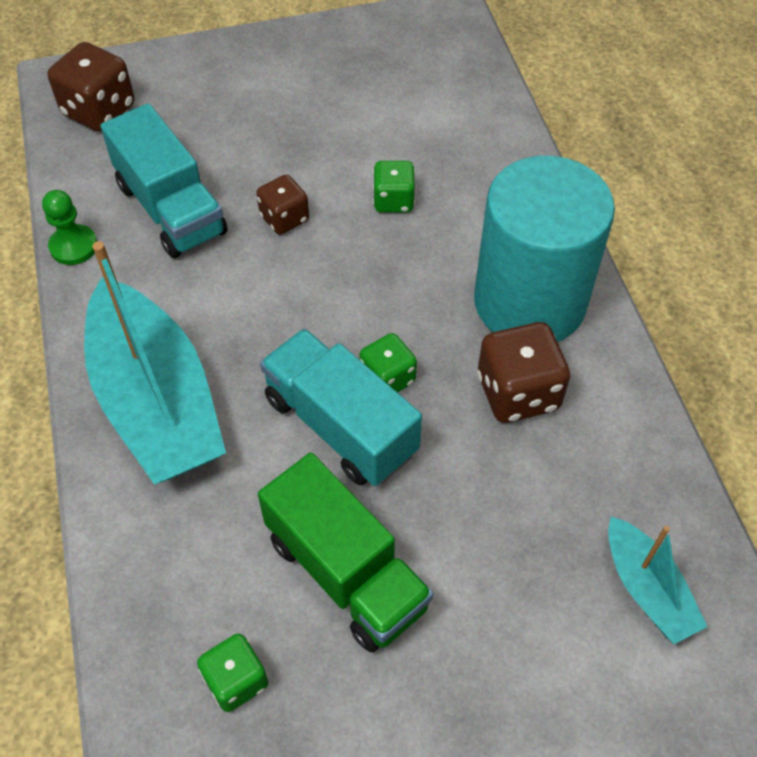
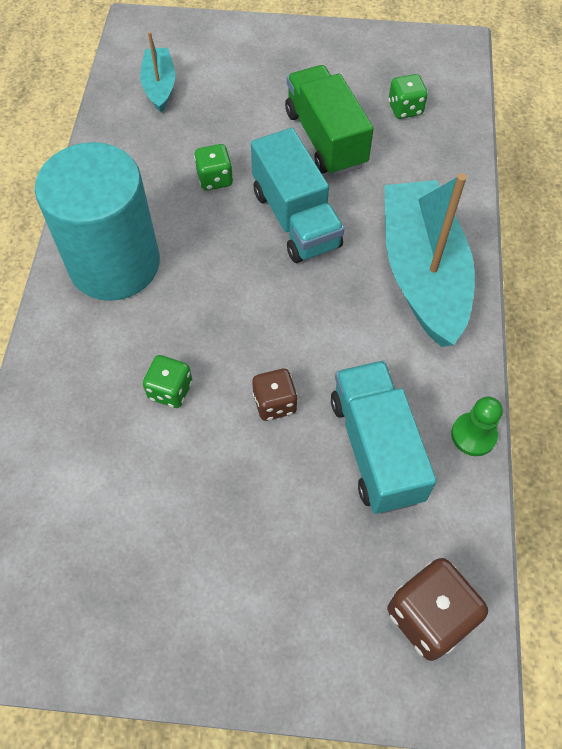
camera: 160 degrees left, 5 degrees up
green dice [359,333,417,393] -> green dice moved to [194,144,233,191]
brown dice [477,322,570,423] -> none

